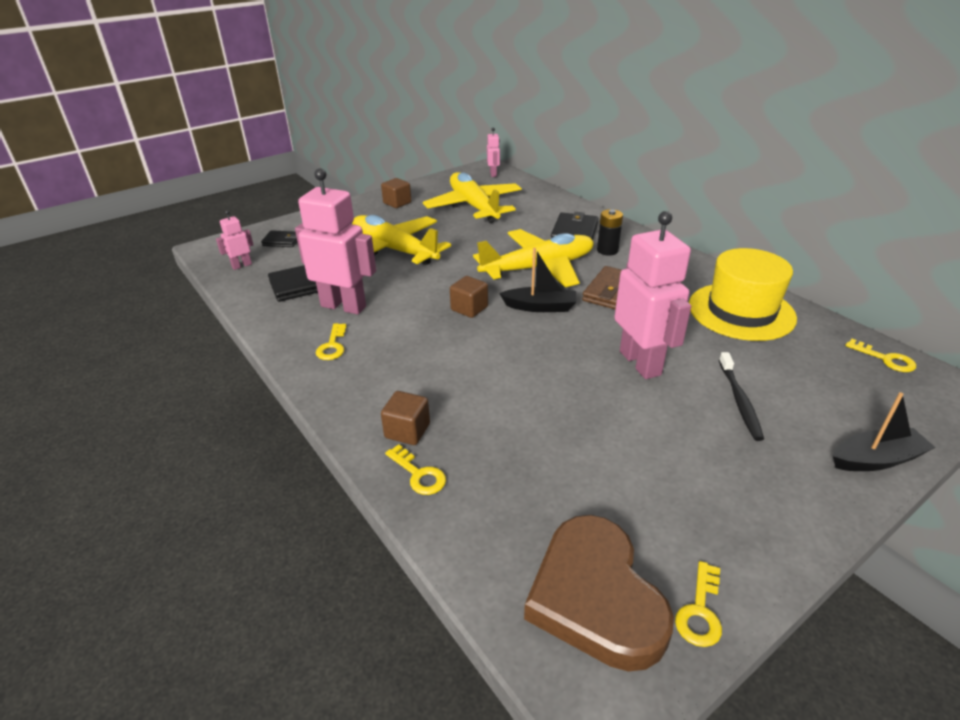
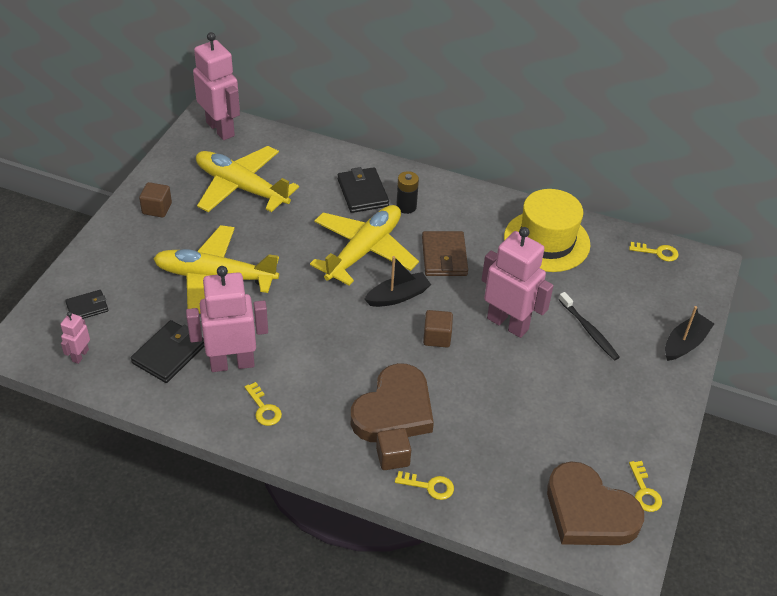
camera: 35 degrees left, 10 degrees up
brown cube [450,276,488,318] -> brown cube moved to [423,310,453,347]
pink robot [487,127,500,177] -> pink robot [193,32,240,140], size x2.14
none -> brown heart [351,363,434,442]

